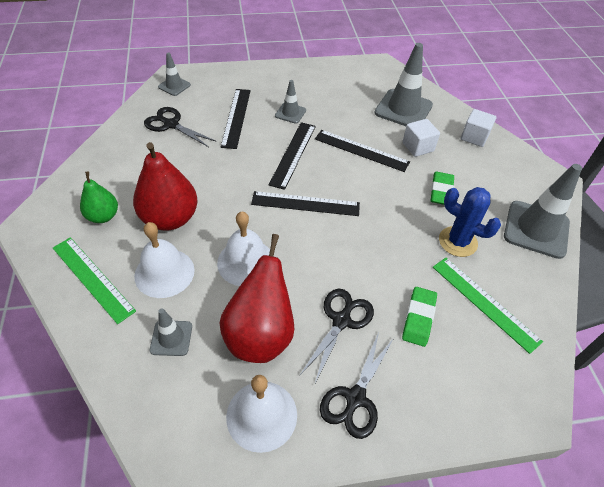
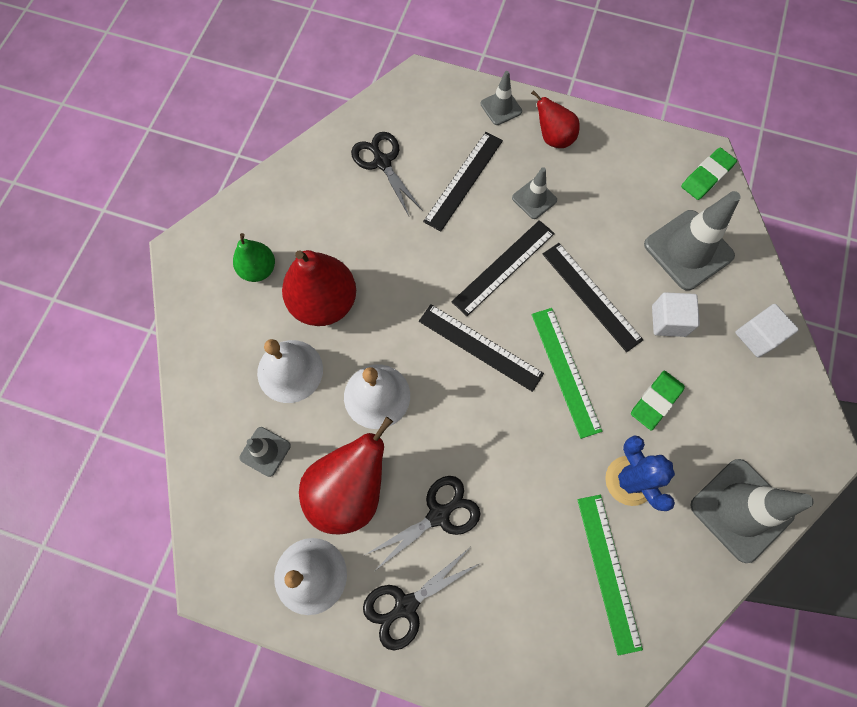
camera: 30 degrees right, 20 degrees up
green ruler [53,237,136,324] -> green ruler moved to [531,308,602,439]
grey traffic cone [158,53,191,96] -> grey traffic cone moved to [480,71,522,125]
green eraser [402,287,437,347] -> green eraser moved to [681,148,737,200]
none -> red pear [531,90,579,148]

